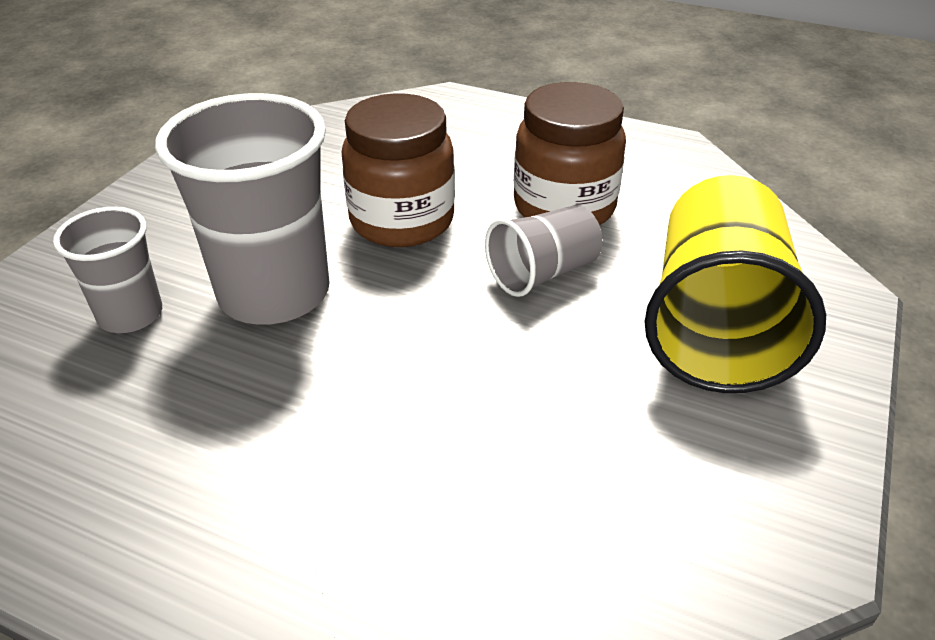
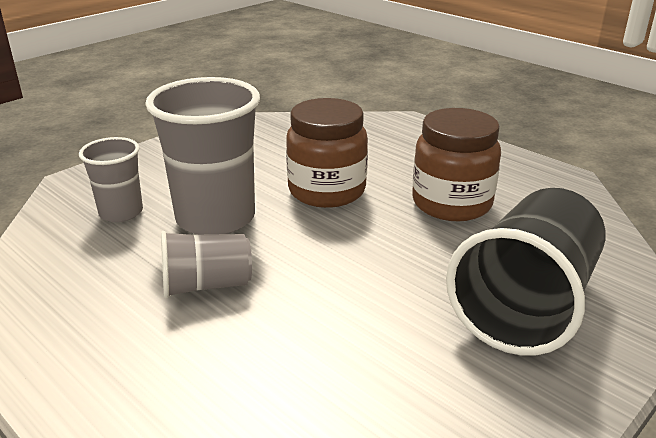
camera: 20 degrees right, 10 degrees down
grey cup [485,205,602,297] -> grey cup moved to [161,231,252,298]
yellow cup [644,175,826,393] -> black cup [446,188,606,356]

